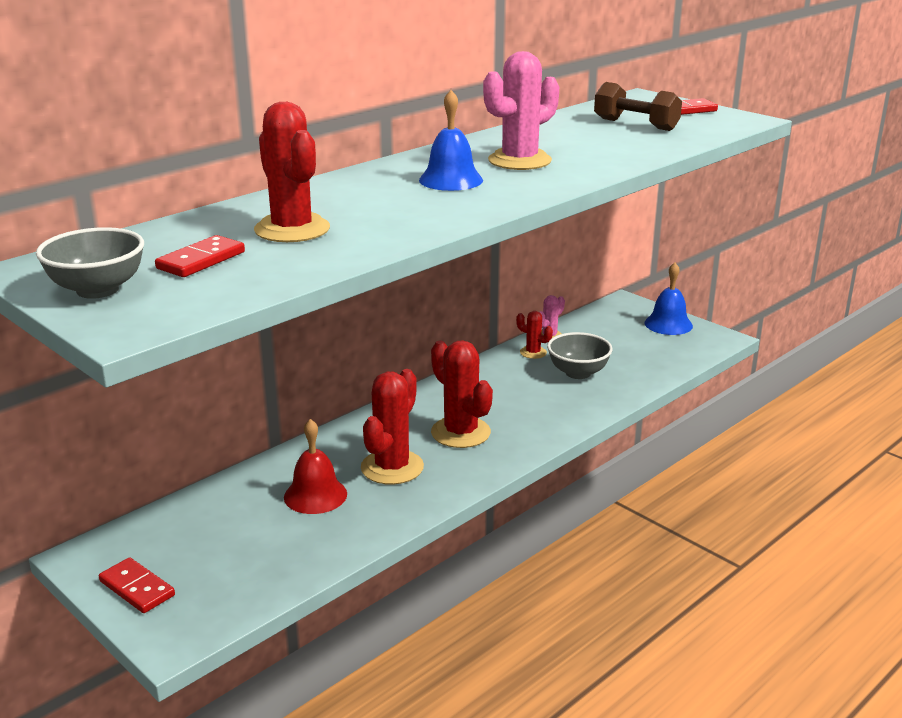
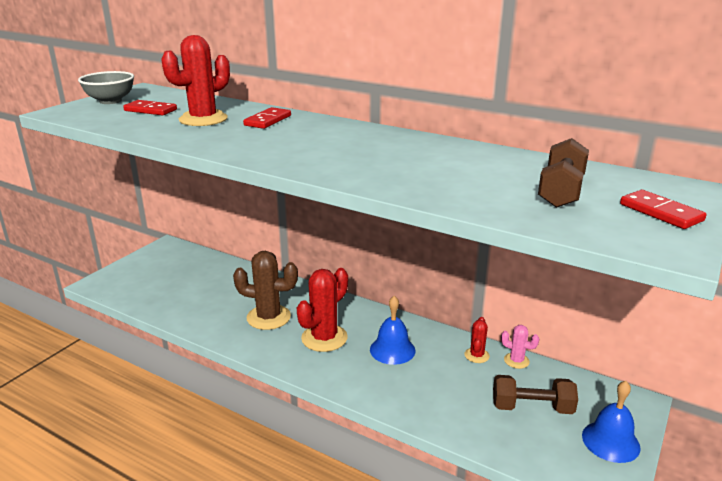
camera: 75 degrees right, 0 degrees up
red domino [99,557,175,613] -> red domino moved to [243,107,291,129]
red bell [284,419,347,514] -> none
red cactus [361,369,424,485] -> brown cactus [233,251,298,330]
blue bell [419,90,483,191] -> blue bell moved to [370,296,415,365]
pink cactus [483,51,559,170] -> none
grey bowl [547,332,612,379] -> none
none -> brown dumbbell [493,375,578,414]

